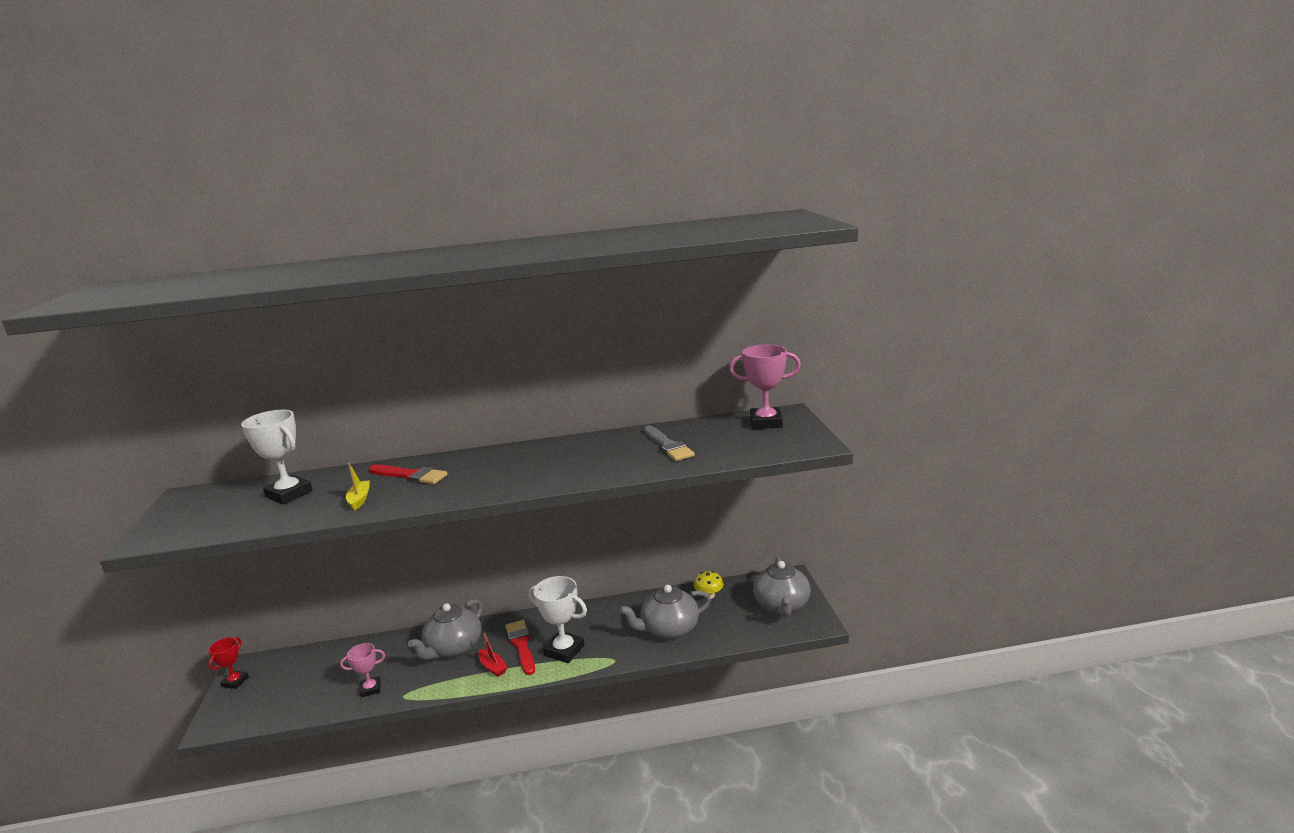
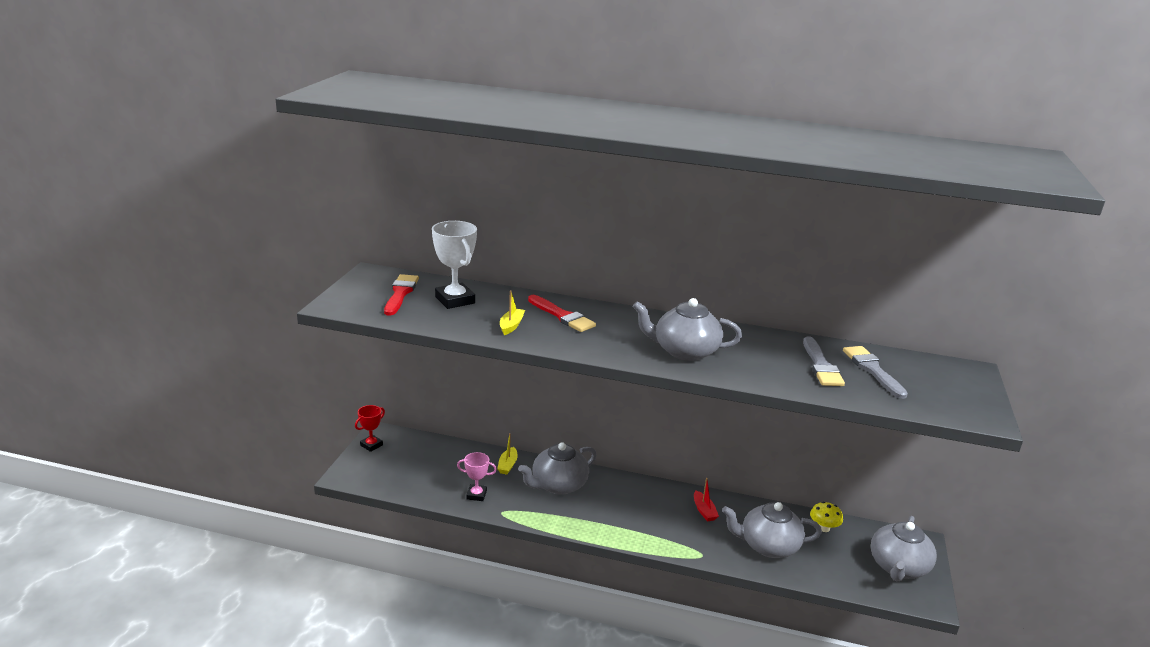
camera: 20 degrees right, 5 degrees up
red boat [478,633,508,677] -> red boat moved to [694,478,719,522]
red brush [506,620,535,675] -> red brush moved to [384,274,419,316]
white trophy [529,576,587,663] -> none
pink trophy [729,344,801,429] -> none
none -> yellow boat [497,433,518,474]
none -> grey teapot [633,298,742,361]
none -> grey brush [843,346,908,399]

